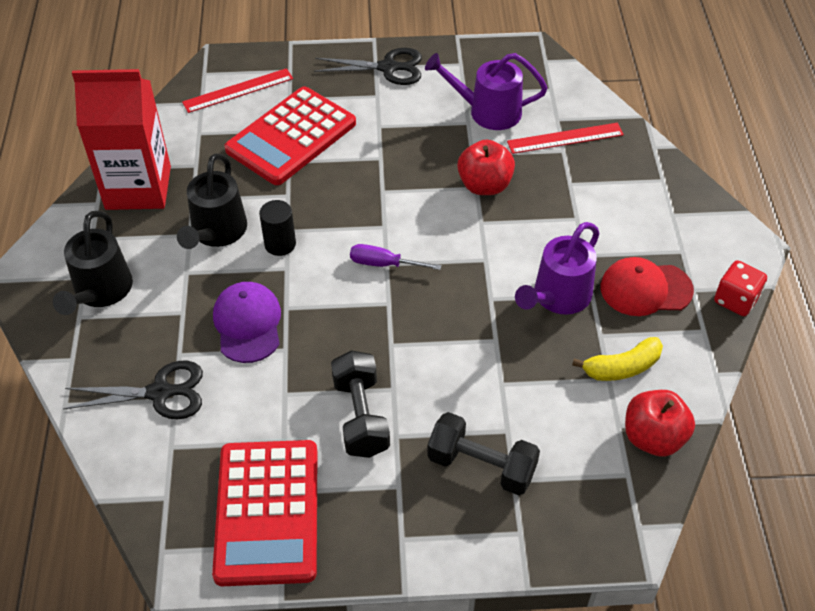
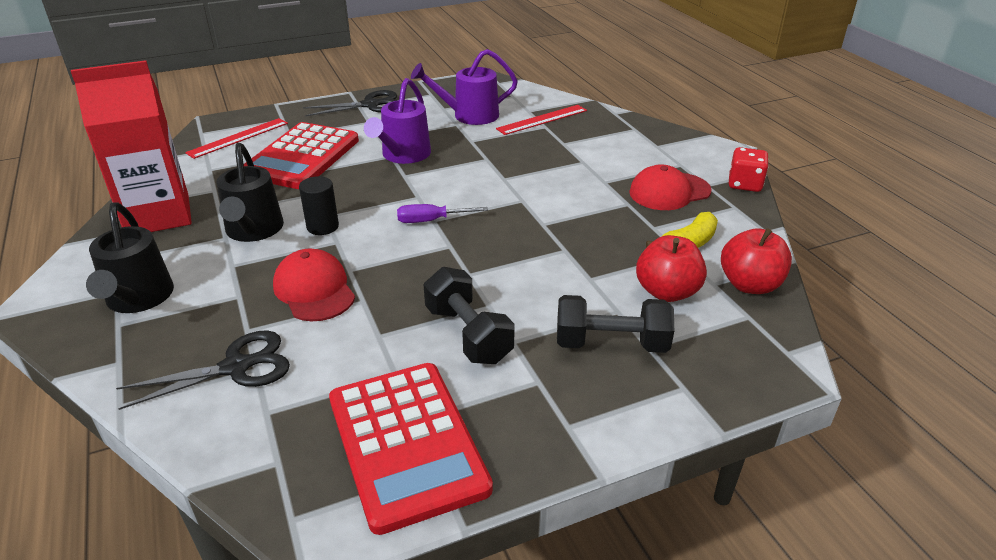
camera: 20 degrees left, 15 degrees down
purple cap [213,282,281,363] -> red cap [273,249,355,321]
red apple [457,139,515,195] -> red apple moved to [636,235,707,302]
purple watering can [515,222,600,315] -> purple watering can moved to [364,78,431,164]

